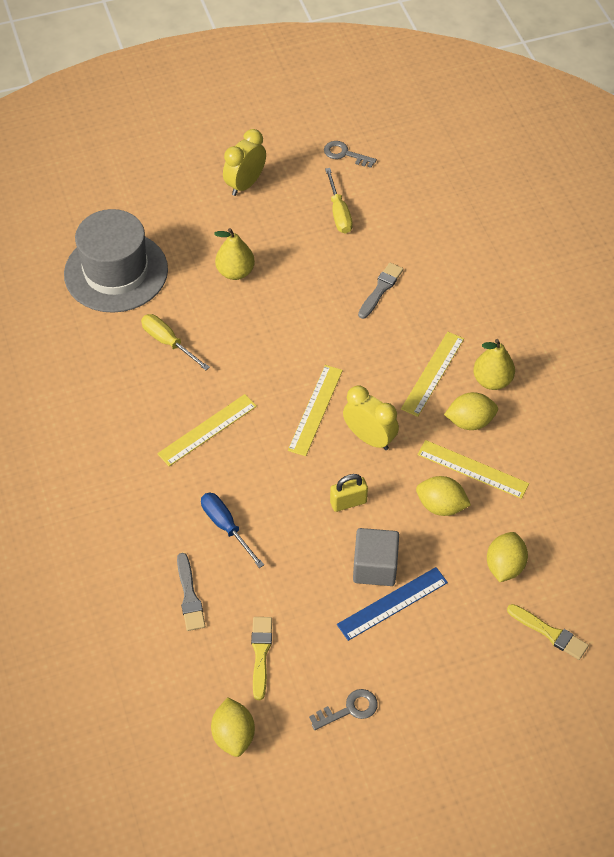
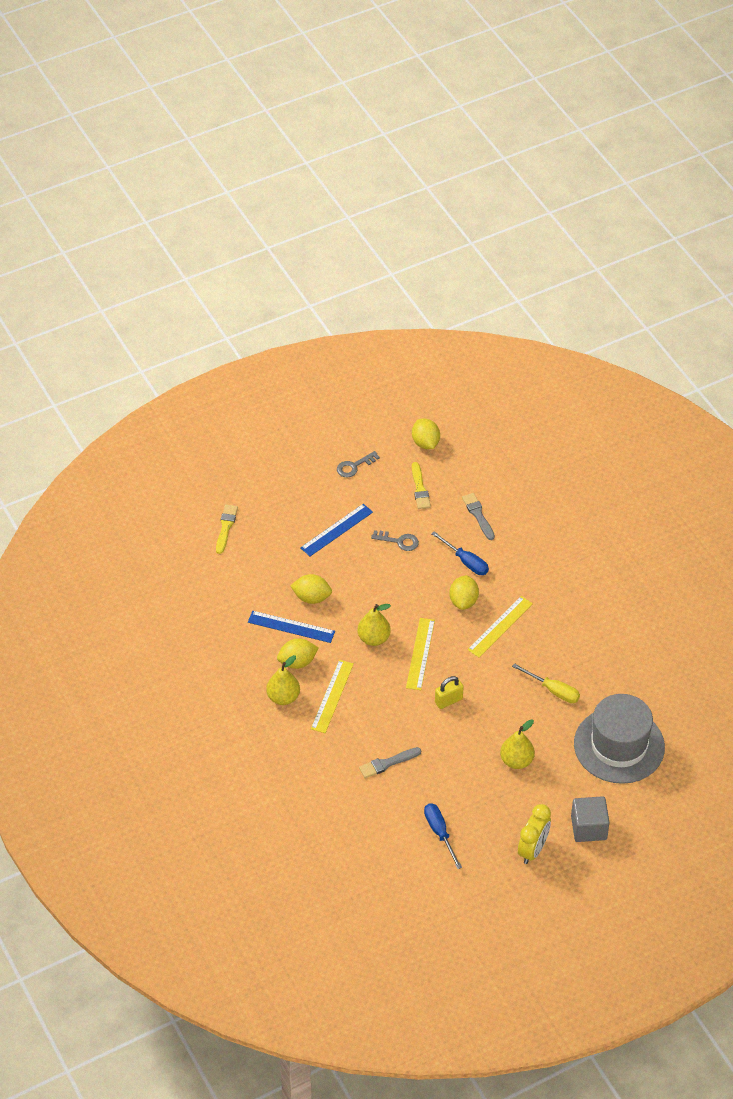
camera: 170 degrees right, 5 degrees down
grey key [324,141,377,168] -> grey key moved to [371,530,419,551]
yellow screwdriver [325,168,353,233] -> blue screwdriver [424,803,462,869]
yellow padlock [330,474,368,512] -> yellow padlock moved to [435,676,464,709]
yellow clock [343,385,399,450] -> yellow pear [357,604,391,646]
grey cube [353,528,399,586] -> grey cube moved to [571,796,610,842]
grey brush [358,263,403,319] -> grey brush turned 45 degrees clockwise [359,747,421,778]
yellow ruler [417,440,529,499] -> blue ruler [248,611,335,643]
yellow lemon [487,532,528,582] -> yellow lemon moved to [449,575,479,610]
yellow brush [507,604,589,660] -> yellow brush turned 75 degrees clockwise [216,505,238,554]

